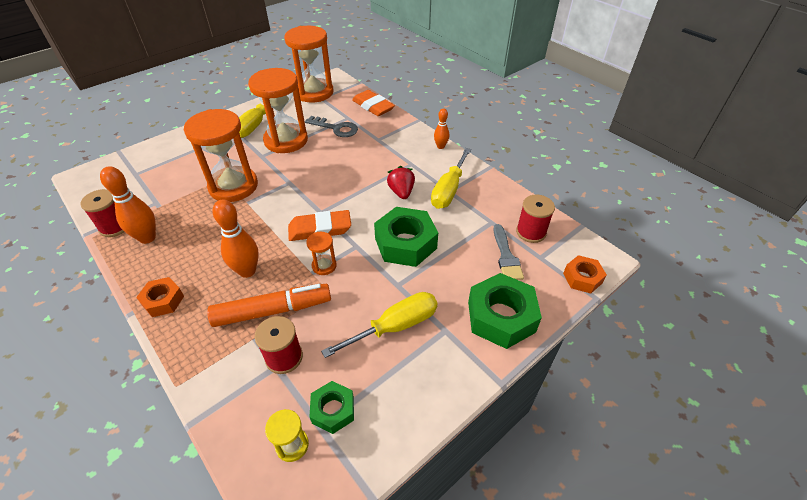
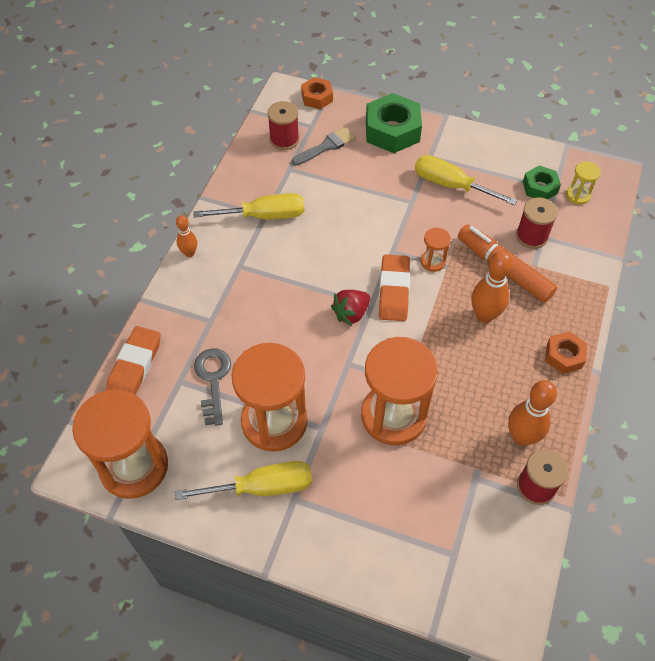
camera: 120 degrees left, 10 degrees up
orange eraser [288,210,351,241] -> orange eraser turned 45 degrees clockwise [379,254,410,321]
green nut [374,207,438,267] -> none
red strawberry [387,166,415,199] -> red strawberry moved to [331,290,370,326]

